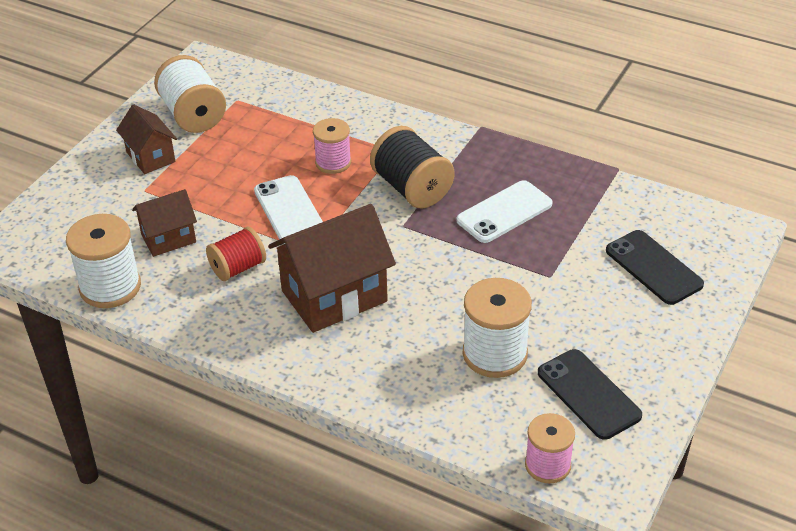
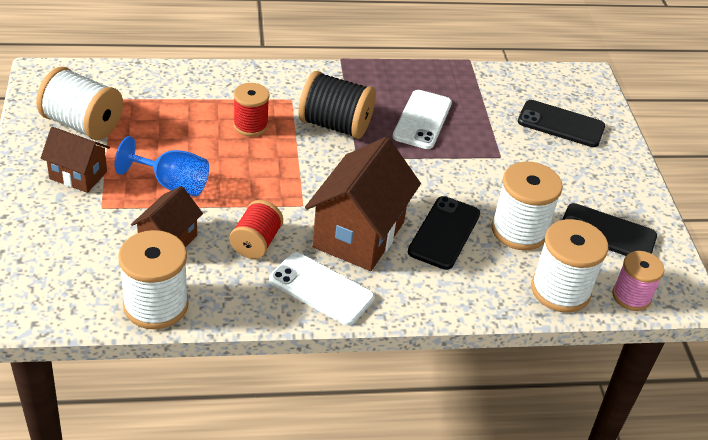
camera: 40 degrees left, 0 degrees up
white phone [254,175,323,244] -> white phone moved to [269,252,374,325]
pink spool [313,118,351,174] -> red spool [233,83,269,136]
none -> blue goblet [115,136,209,196]
none -> black phone [408,196,480,270]
none -> white spool [531,219,608,313]

